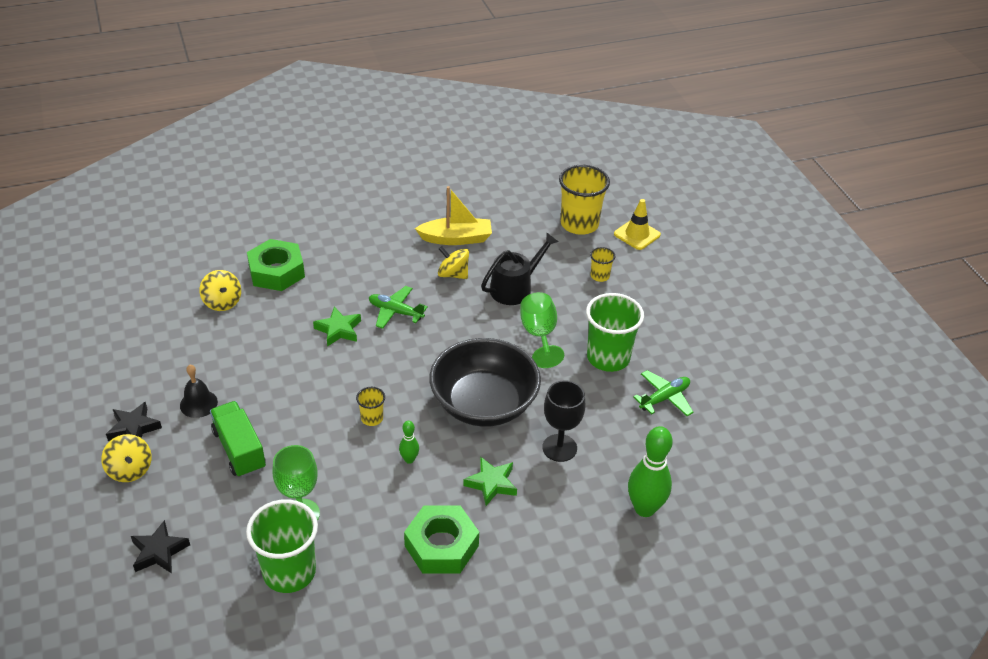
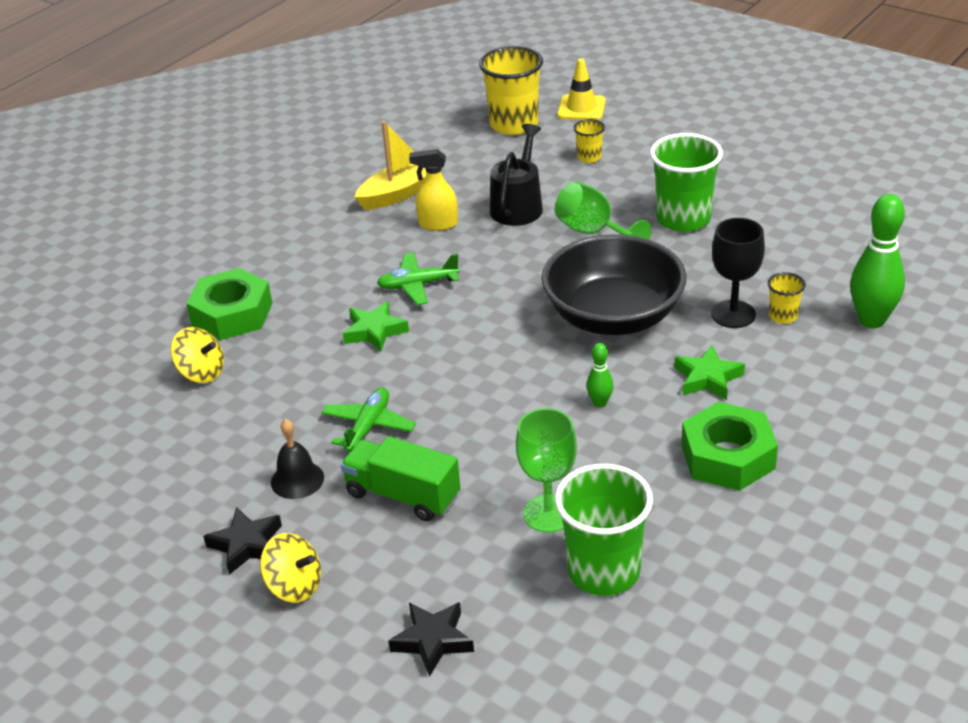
camera: 30 degrees left, 5 degrees down
yellow cup [356,387,385,426] -> yellow cup moved to [768,272,806,324]
yellow spinning top [438,246,469,279] -> yellow spray bottle [409,149,458,231]
green plane [633,370,694,416] -> green plane moved to [321,388,416,452]

